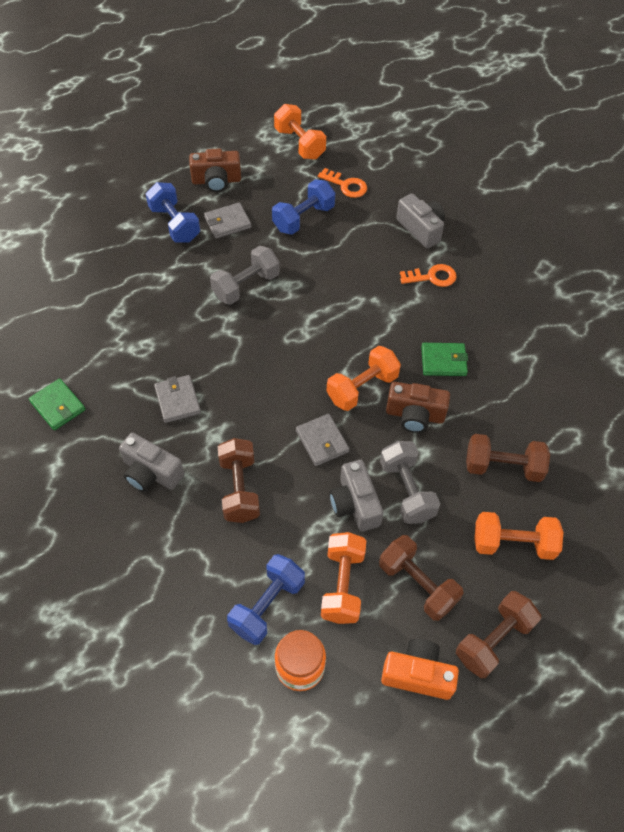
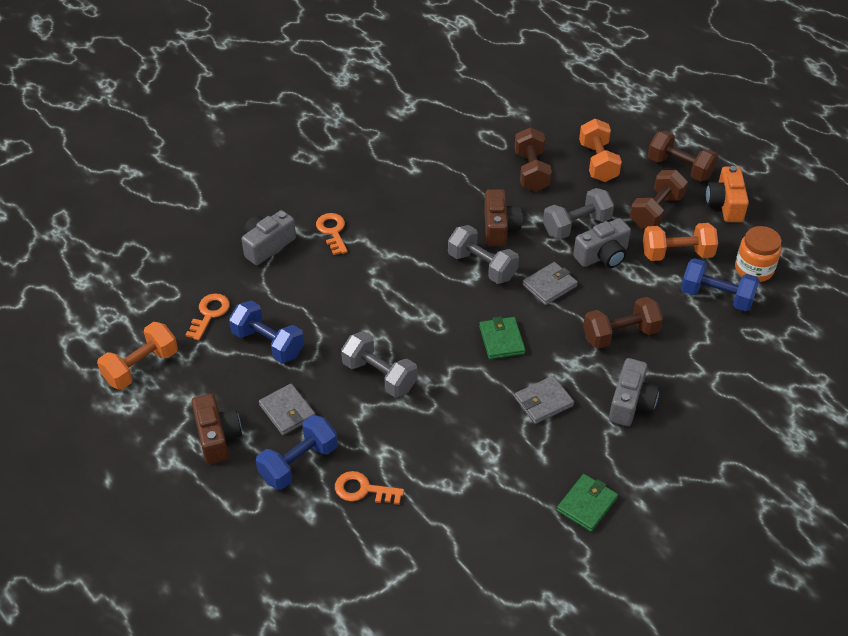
camera: 100 degrees left, 10 degrees down
orange dumbbell [326,346,401,411] -> grey dumbbell [448,225,519,284]
green wallet [421,343,468,376] -> green wallet moved to [479,316,525,359]
none -> orange key [335,471,404,505]

